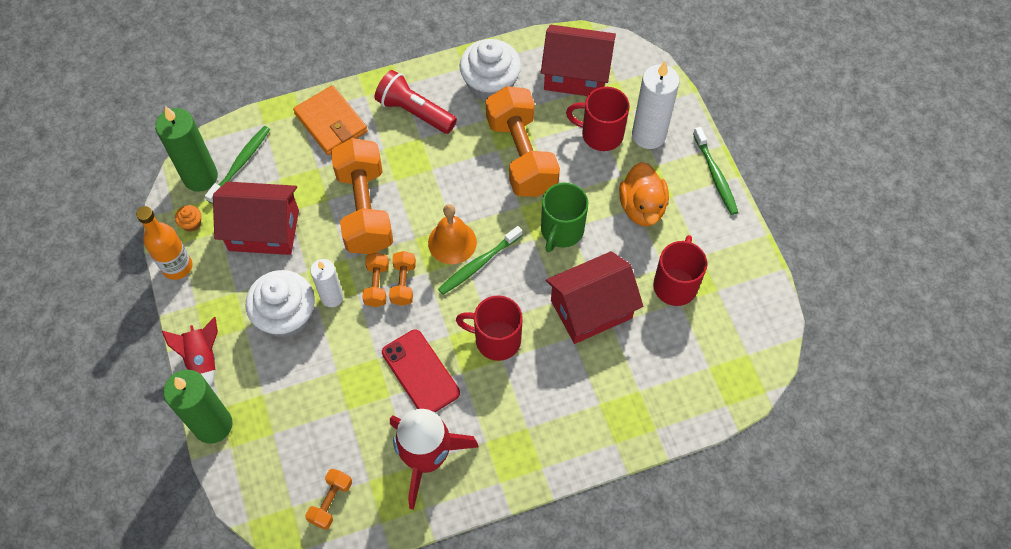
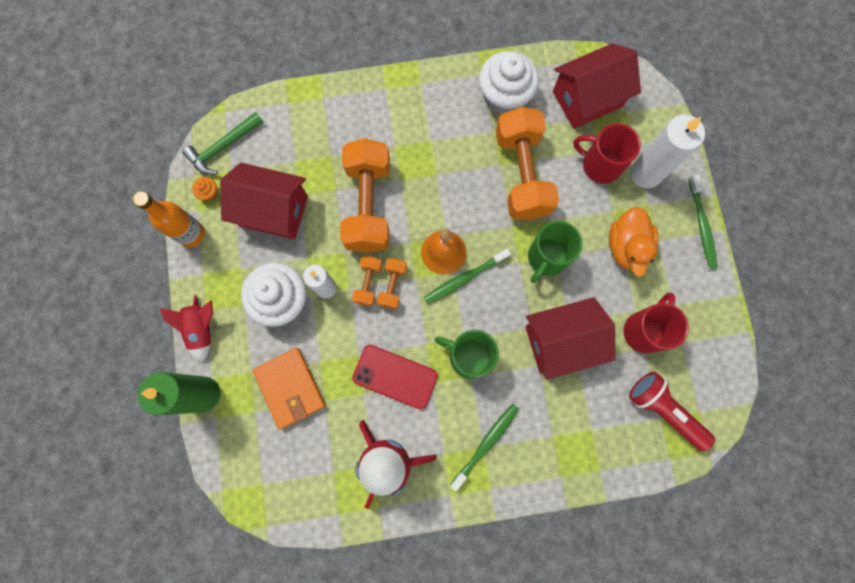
camera: 10 degrees right, 15 degrees up
green candle [155,106,218,192] -> green hammer [183,112,263,175]
green toothbrush [205,126,270,204] -> green toothbrush moved to [450,404,519,492]
orange wallet [293,85,368,155] -> orange wallet moved to [252,348,326,429]
orange dumbbell [305,469,352,530] -> none
red flashlight [374,70,457,134] -> red flashlight moved to [629,372,715,451]
red phone [382,329,460,412] -> red phone turned 45 degrees counterclockwise [352,345,438,409]
red mug [456,295,523,361] -> green mug [435,330,499,379]
red house [541,25,616,96] -> red house turned 45 degrees counterclockwise [553,44,641,129]

